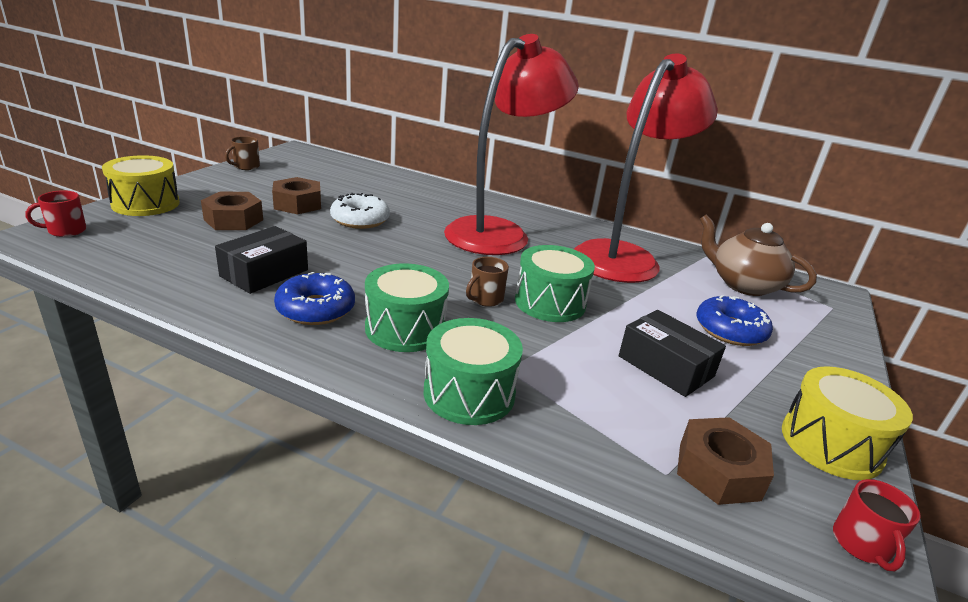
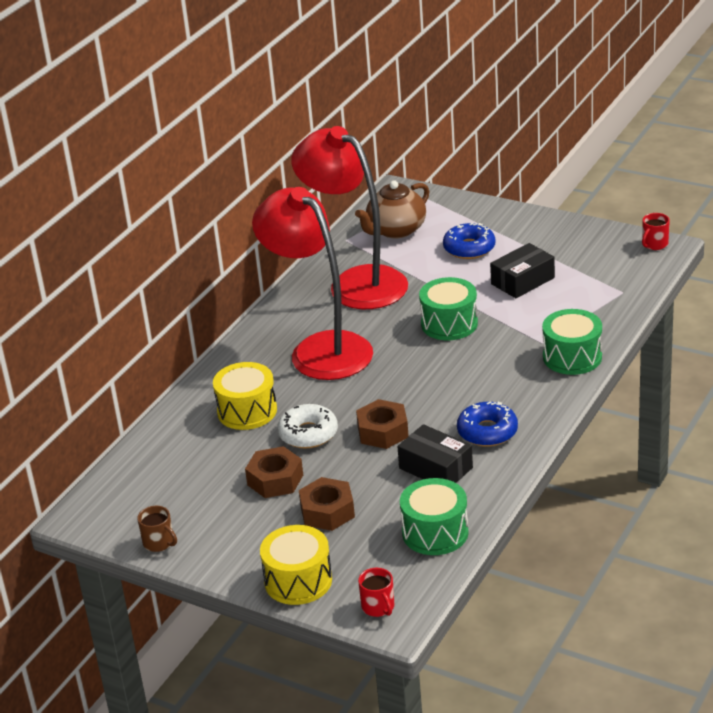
camera: 80 degrees left, 5 degrees up
green drum [365,263,449,352] -> green drum moved to [400,478,469,555]
brown mug [466,257,509,307] -> none
brown nut [677,417,774,505] -> brown nut moved to [356,399,409,449]
yellow drum [782,366,913,480] -> yellow drum moved to [213,362,277,430]
red mug [833,479,921,571] -> red mug turned 120 degrees clockwise [642,213,670,250]

